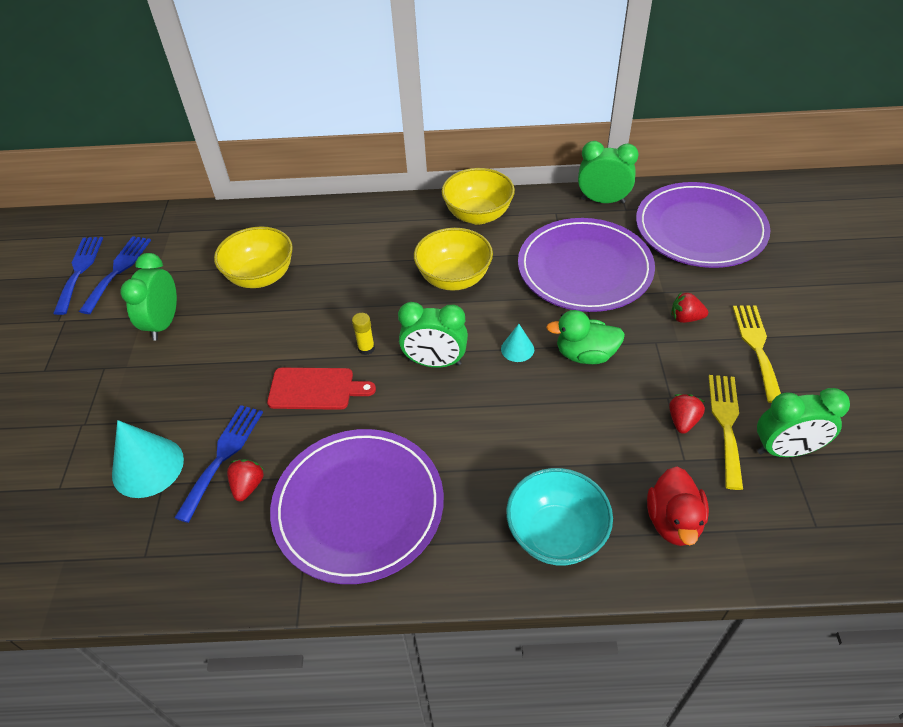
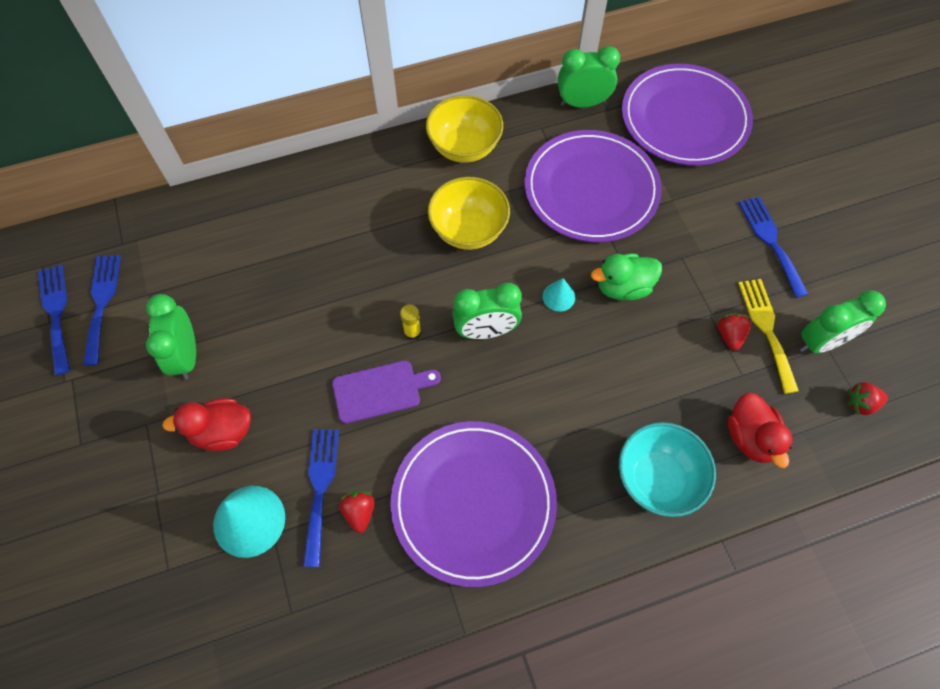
camera: 20 degrees left, 15 degrees up
yellow bowl [214,226,293,288] -> none
red cutting board [267,368,376,410] -> purple cutting board [332,360,441,424]
red strawberry [671,292,708,323] -> red strawberry moved to [847,382,888,415]
yellow fork [733,305,781,403] -> blue fork [739,197,808,298]
none -> red duck [162,398,251,451]

